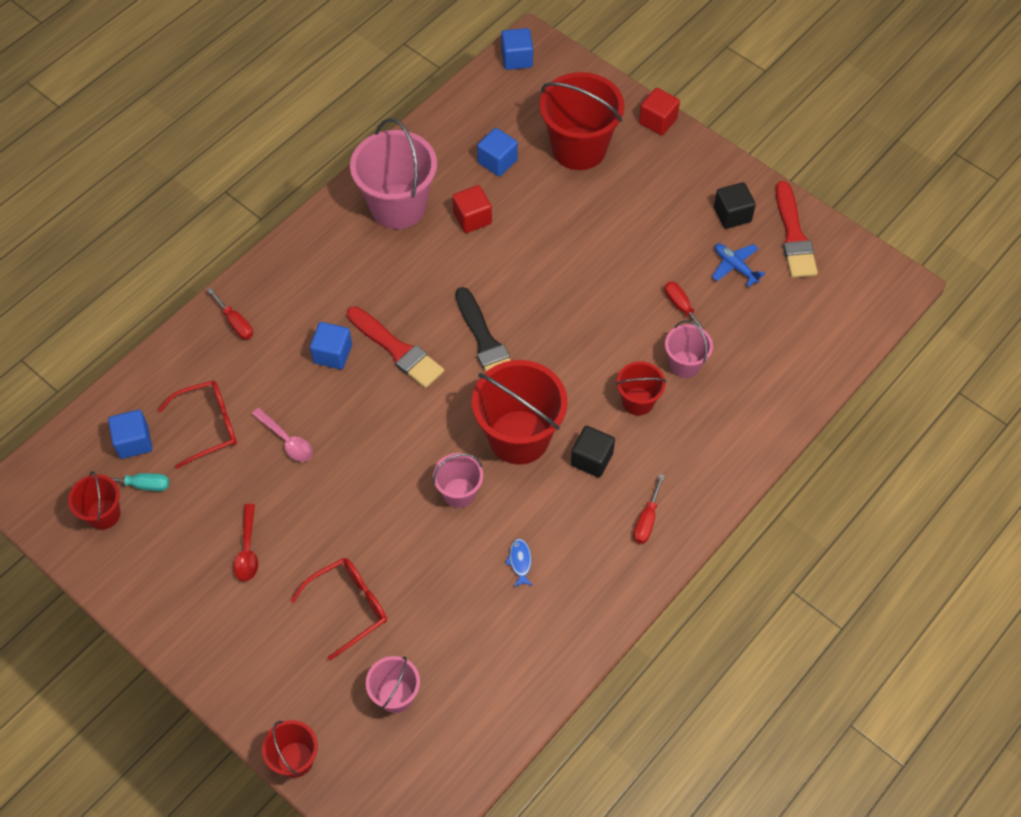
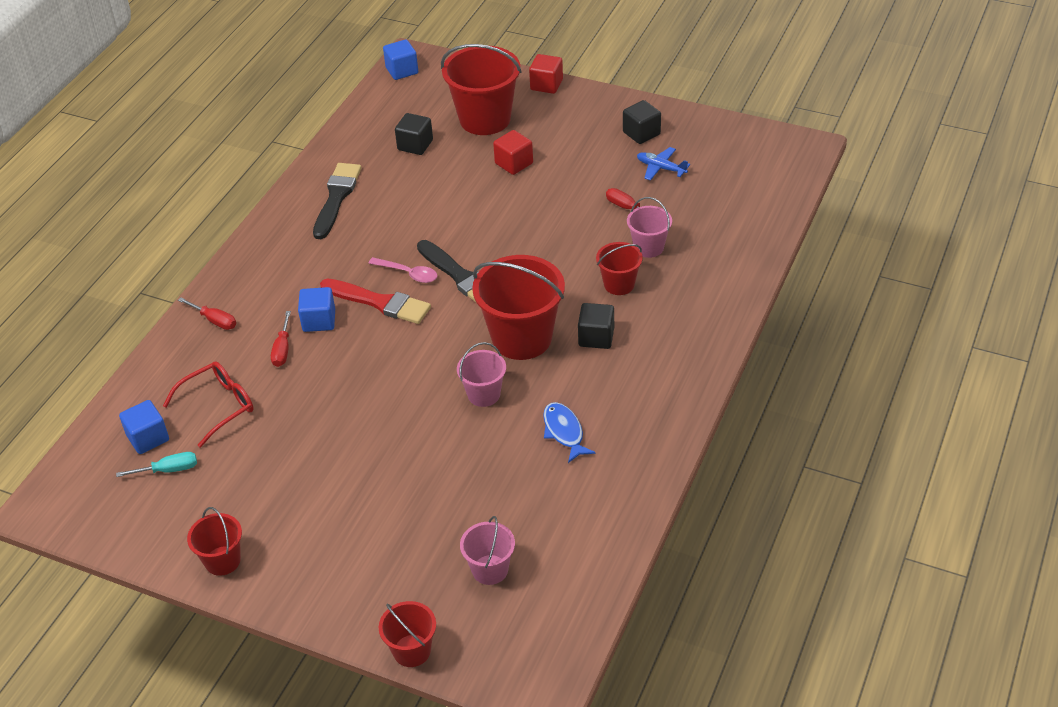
camera: 15 degrees left, 15 degrees down
red bucket [68,471,120,530] -> red bucket moved to [187,507,242,576]
red spoon [233,504,258,581] -> none
pink spoon [252,408,313,462] -> pink spoon moved to [368,257,437,283]
red glasses [291,558,387,661] -> none
pink bucket [350,118,437,229] -> black brush [313,163,362,239]
red cube [452,185,492,233] -> red cube moved to [493,130,533,175]
blue cube [477,128,518,176] -> black cube [395,113,433,155]
blue fish [505,539,533,587] -> blue fish [543,402,596,463], size x1.54
red screwdriver [634,474,665,544] -> red screwdriver moved to [271,311,291,367]
red brush [775,181,818,278] -> none

